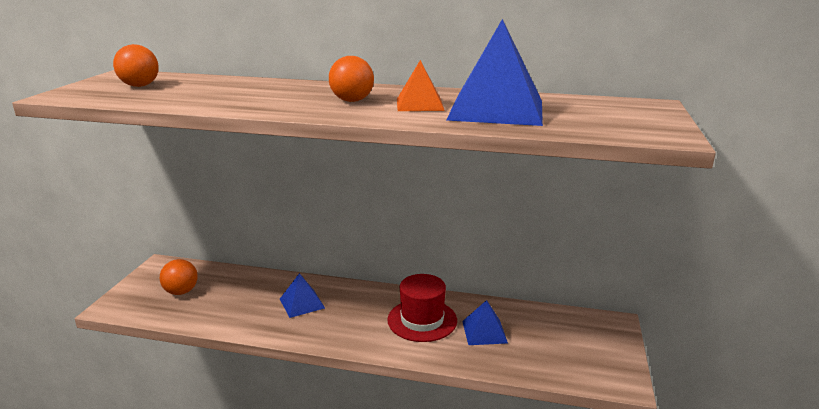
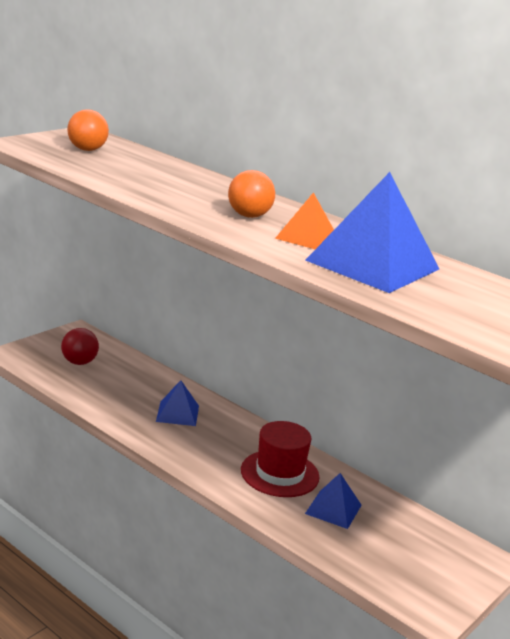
camera: 25 degrees right, 0 degrees up
orange ball [160,259,198,295] -> red ball [61,328,99,365]

